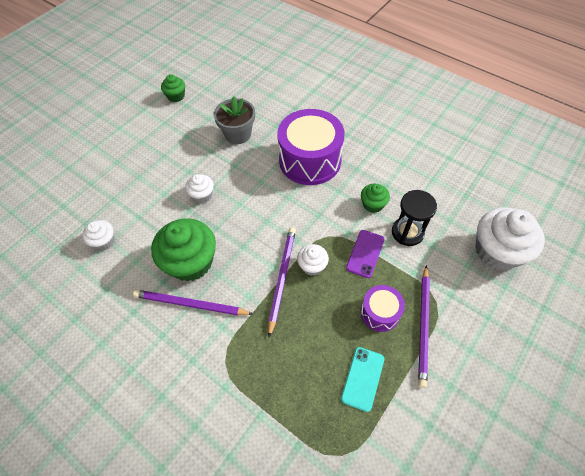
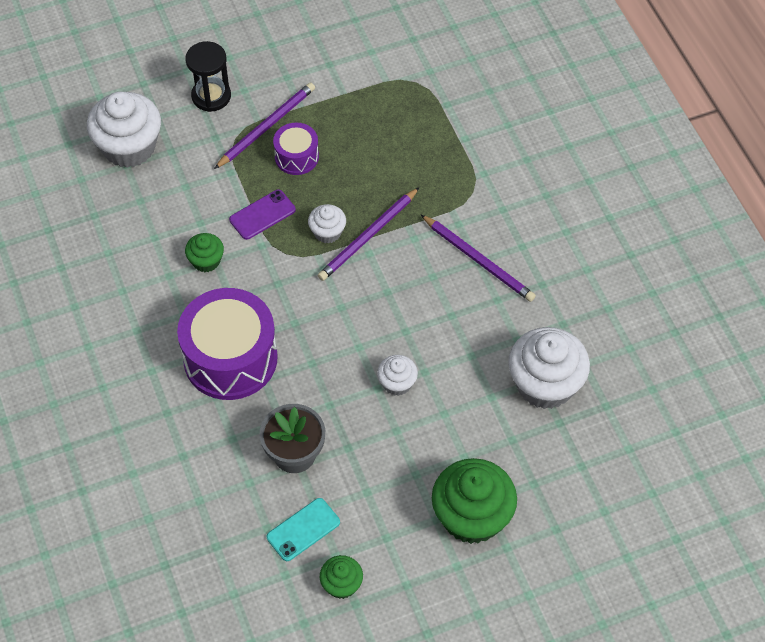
camera: 150 degrees left, 0 degrees up
white cupcake [82,220,115,251] -> white cupcake [508,327,590,409], size x1.98
green cupcake [151,218,216,282] -> green cupcake moved to [432,458,517,544]
turquoise phone [341,347,384,412] -> turquoise phone moved to [267,498,340,561]
black hourglass [392,190,437,246] -> black hourglass moved to [186,41,231,112]

